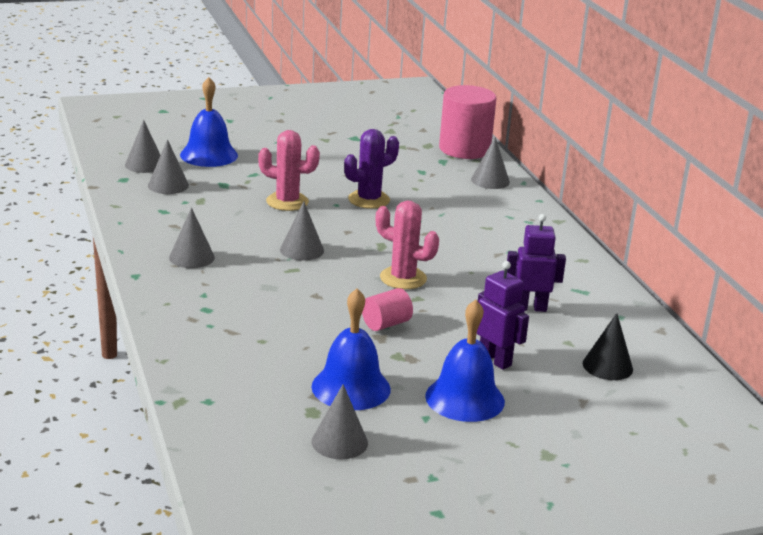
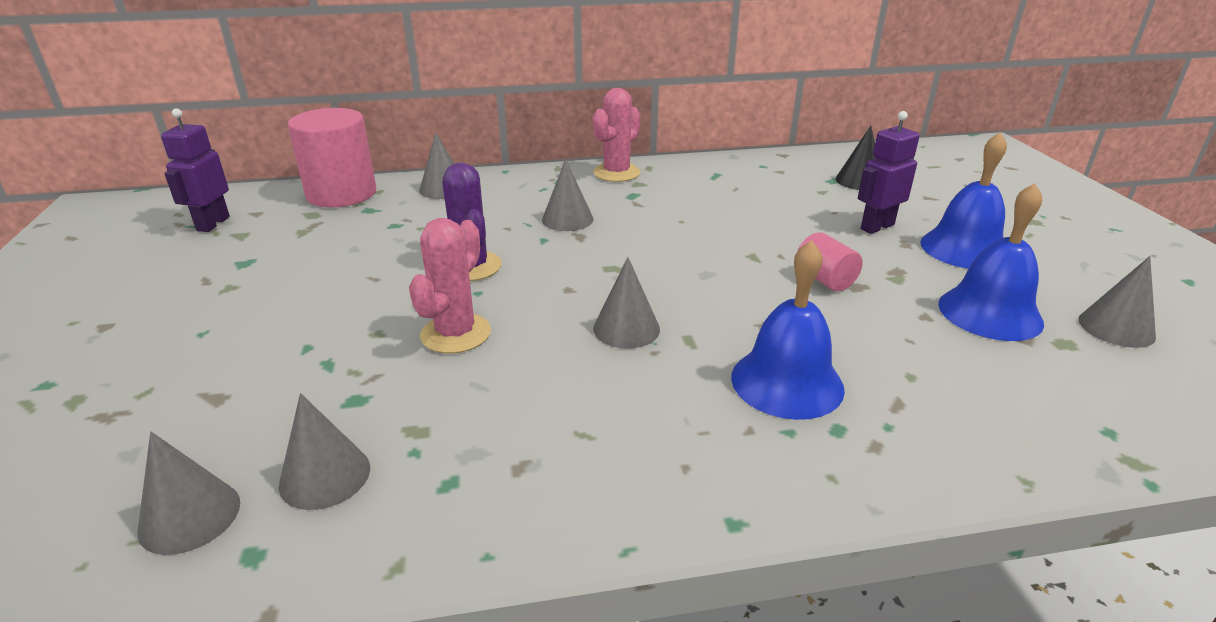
camera: 80 degrees left, 5 degrees up
grey cone [169,208,215,268] -> grey cone moved to [542,159,594,231]
blue bell [180,77,238,167] -> blue bell moved to [731,240,845,420]
pink cactus [376,200,439,289] -> pink cactus moved to [593,88,640,182]
purple robot [507,214,566,312] -> purple robot moved to [161,108,230,232]

